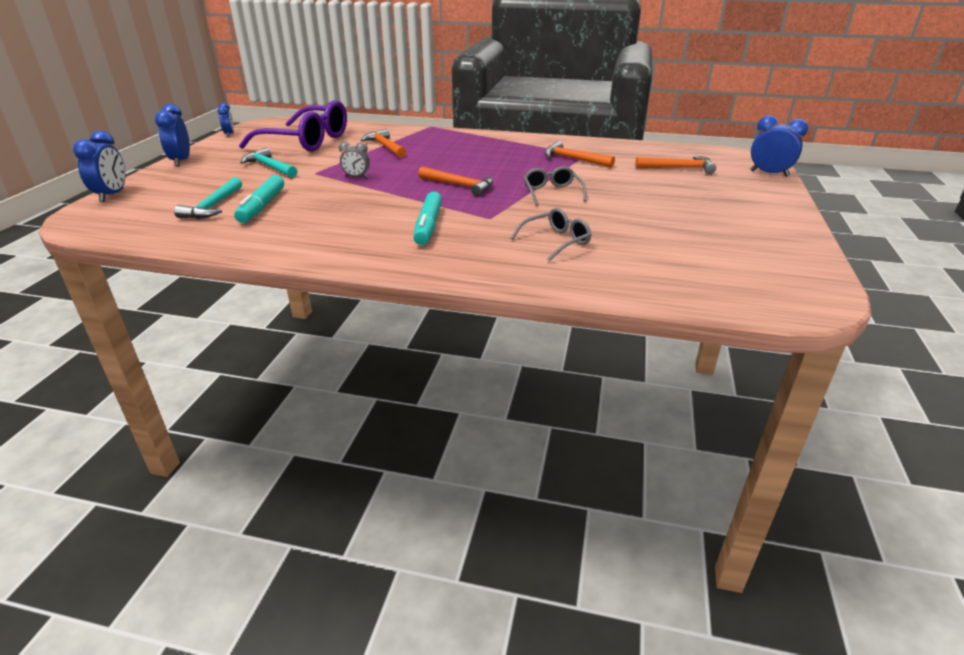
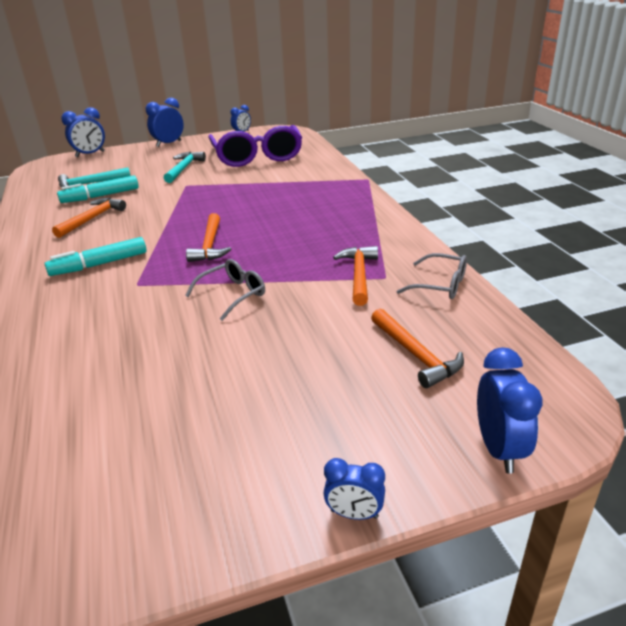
camera: 60 degrees right, 0 degrees up
grey clock [339,142,370,178] -> none
orange hammer [361,129,407,158] -> orange hammer moved to [52,198,126,238]
grey glasses [511,208,592,262] -> grey glasses moved to [396,253,467,299]
none -> blue clock [324,458,385,520]

